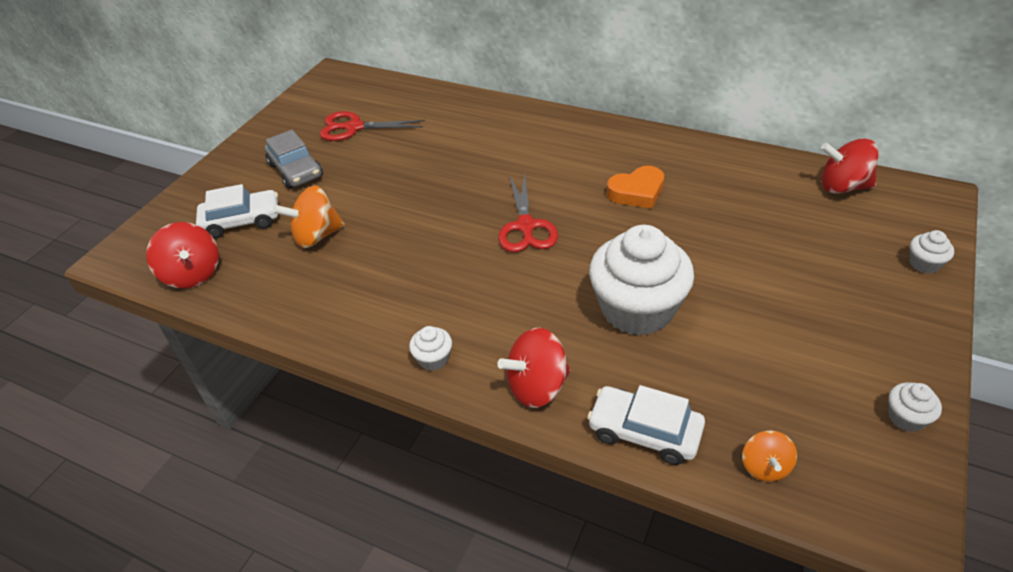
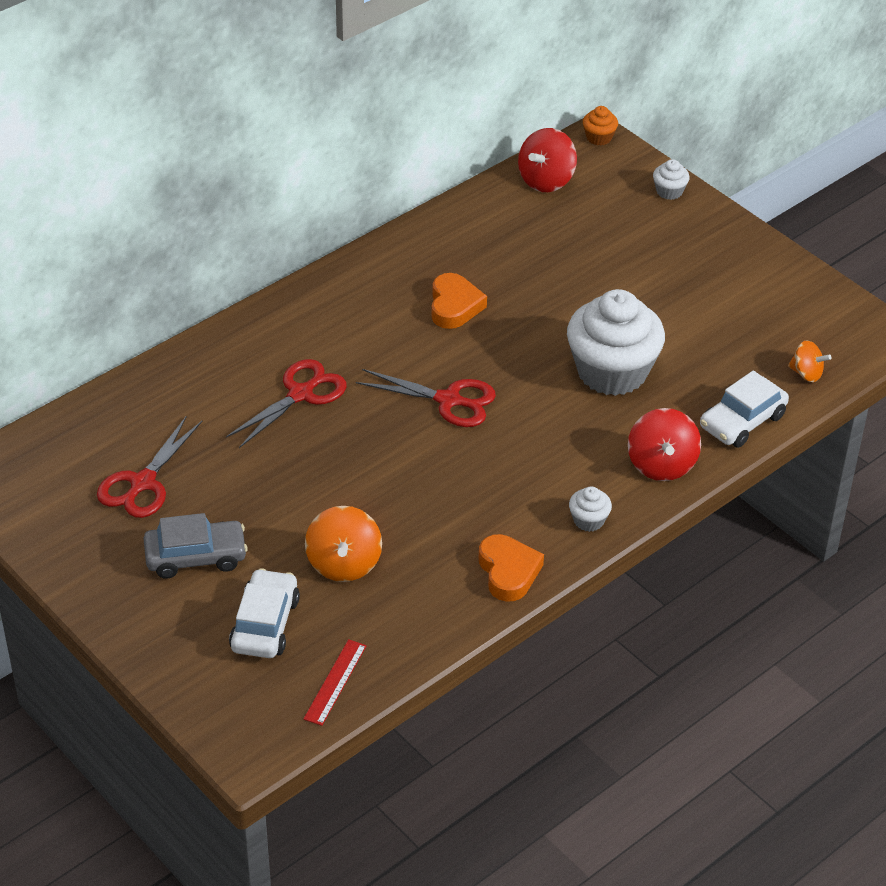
camera: 70 degrees left, 0 degrees up
red spinning top [146,222,219,289] -> red ruler [303,639,367,726]
white cupcake [888,382,942,432] -> none
none -> red scissors [226,359,347,448]
none -> orange heart [479,534,544,602]
none -> orange cupcake [583,106,618,146]

